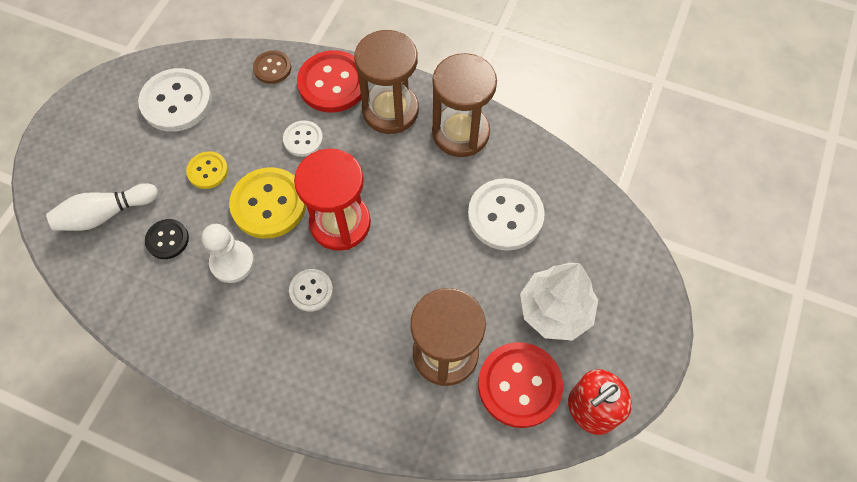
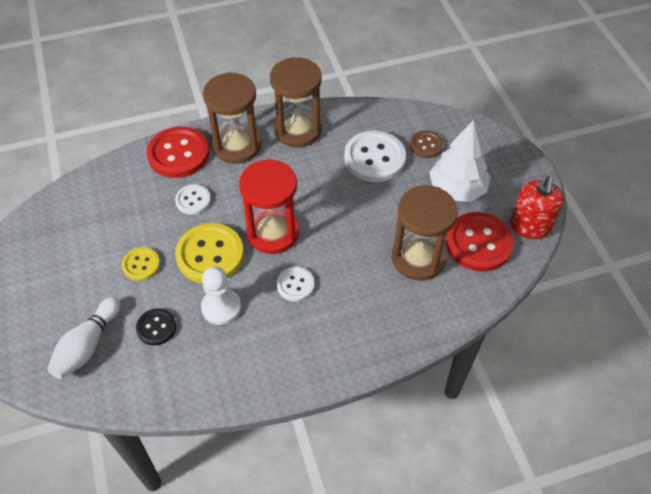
camera: 40 degrees left, 10 degrees down
white button [138,68,212,132] -> none
brown button [253,50,291,84] -> brown button moved to [410,131,443,158]

